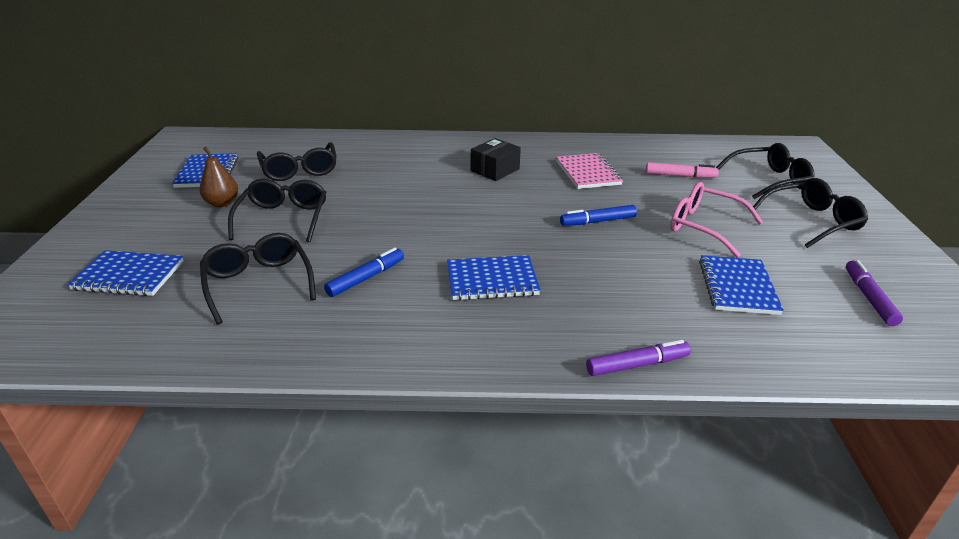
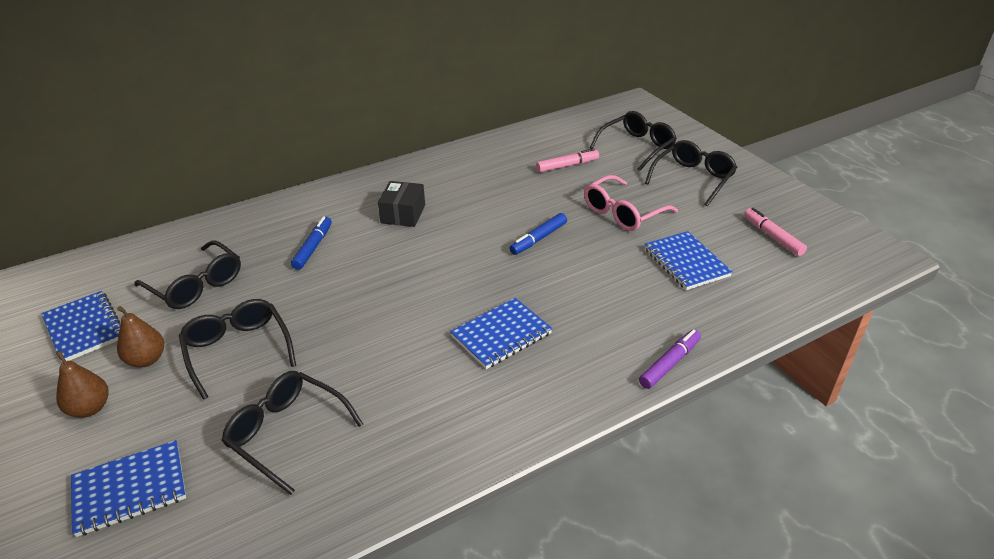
camera: 30 degrees left, 5 degrees up
blue marker [324,248,404,297] -> blue marker moved to [291,216,332,270]
pink notebook [556,153,623,189] -> none
pink glasses [670,182,763,258] -> pink glasses turned 45 degrees counterclockwise [584,175,678,231]
purple marker [846,260,903,326] -> pink marker [744,208,807,256]
none -> brown pear [55,351,109,418]

